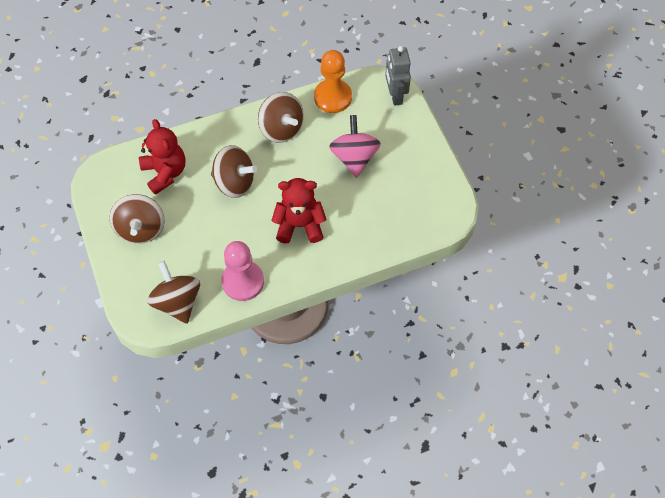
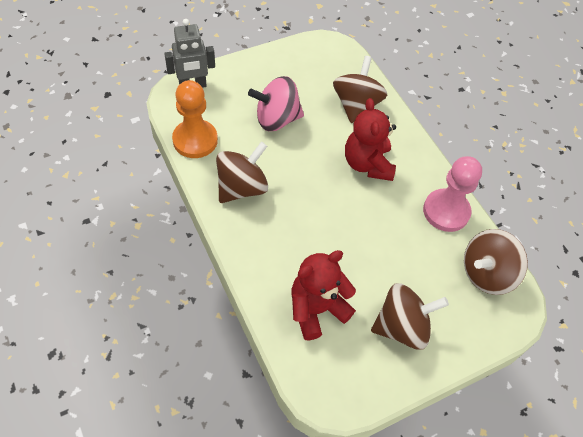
camera: 100 degrees left, 5 degrees down
brown spinning top [211,145,257,198] -> brown spinning top moved to [333,56,387,123]

